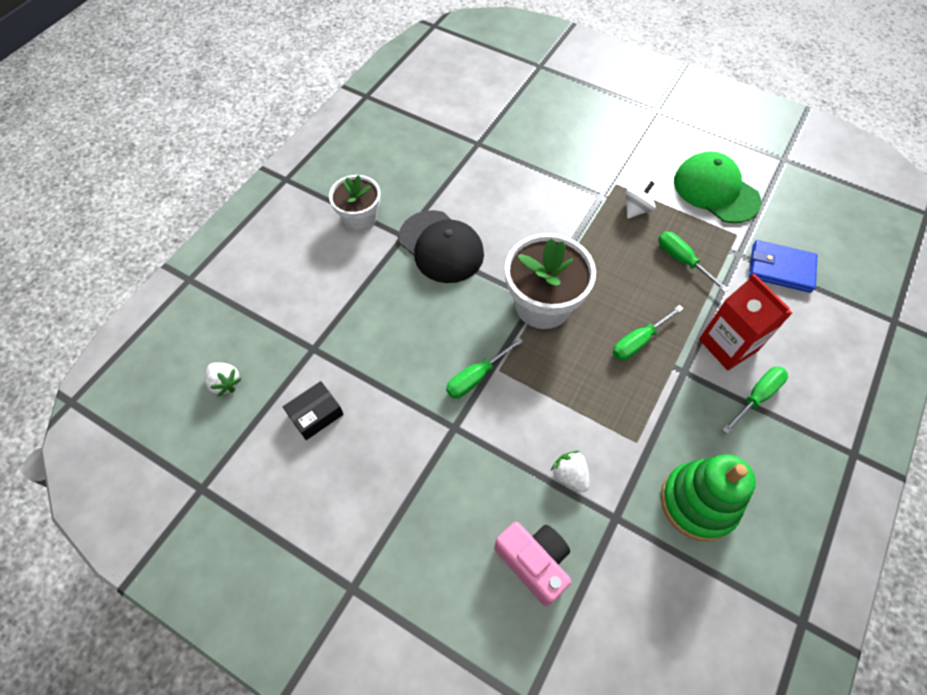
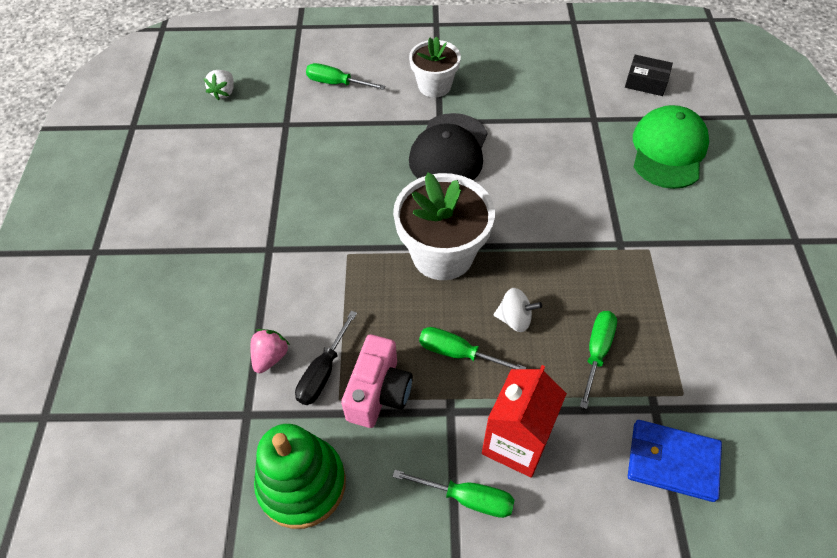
camera: 60 degrees right, 5 degrees down
black box [283,381,344,440] -> black box moved to [625,55,673,96]
green screwdriver [446,338,523,398] -> green screwdriver moved to [306,63,385,90]
pink camera [494,522,571,606] -> pink camera moved to [341,335,413,428]
white strawberry [551,451,590,492] -> pink strawberry [250,329,290,373]
white spinning top [625,181,656,219] -> white spinning top moved to [494,288,542,332]
green cap [674,151,761,223] -> green cap moved to [633,105,709,189]
blue wallet [749,240,817,293] -> blue wallet turned 60 degrees counterclockwise [628,420,722,502]
none -> black screwdriver [295,310,357,405]

